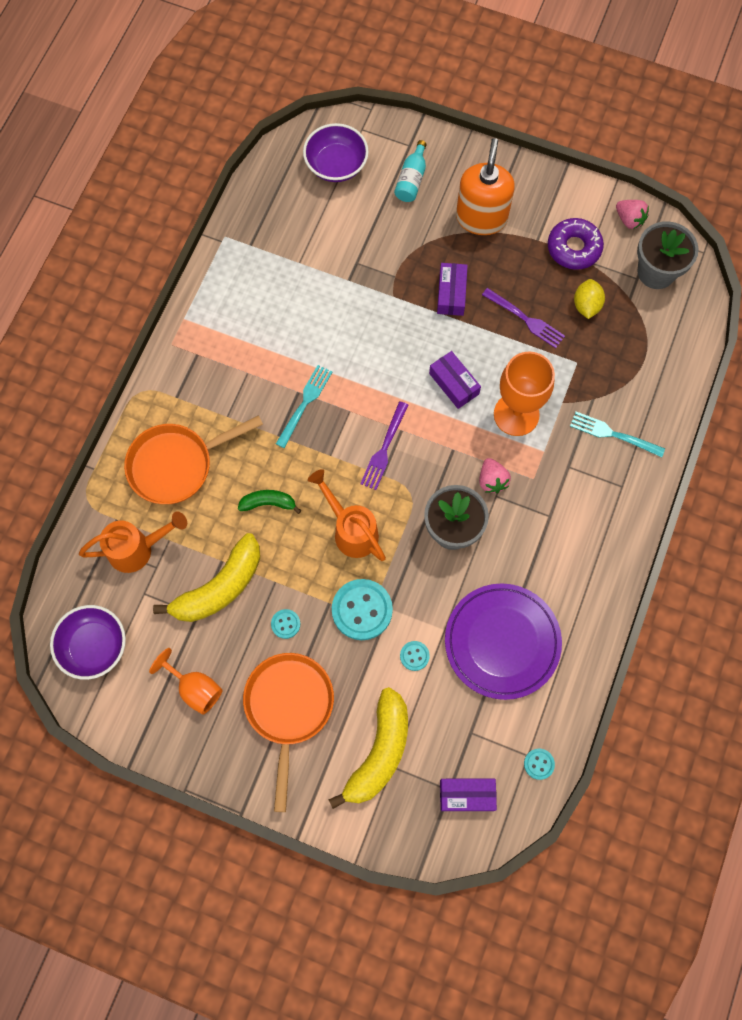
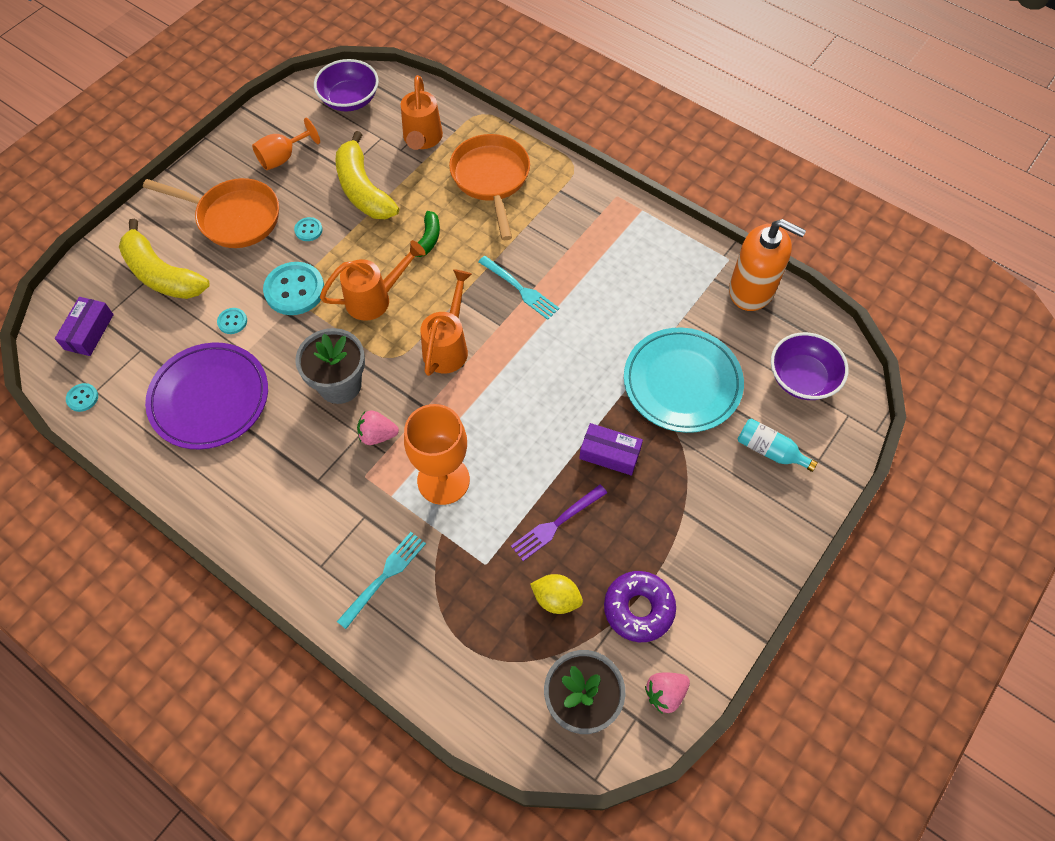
camera: 105 degrees right, 10 degrees down
purple fork [360,401,409,490] -> orange watering can [421,269,472,376]
purple box [429,351,481,409] -> none
orange soap dispenser [456,138,515,235] -> orange soap dispenser moved to [729,219,806,311]
none -> turquoise plate [624,327,744,433]

